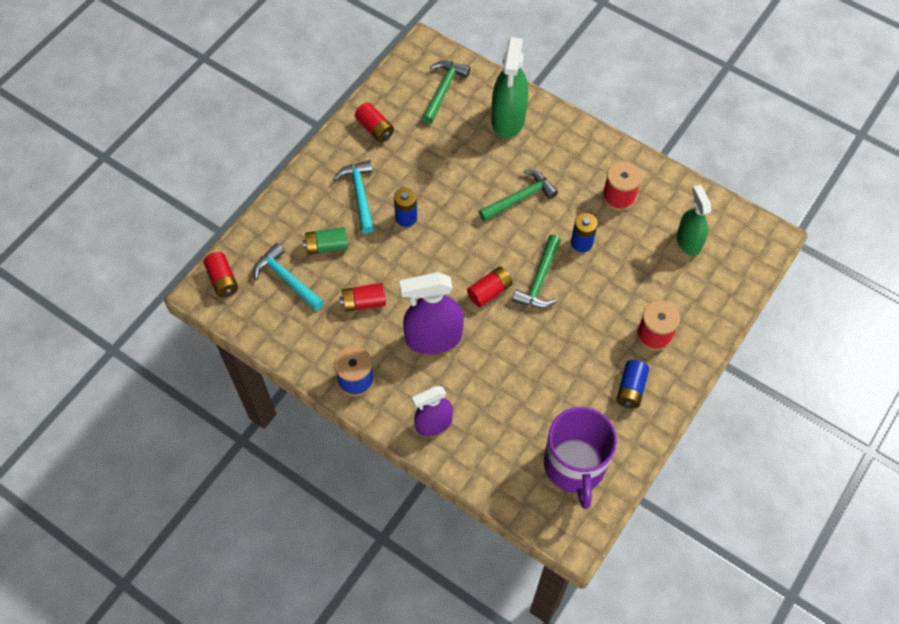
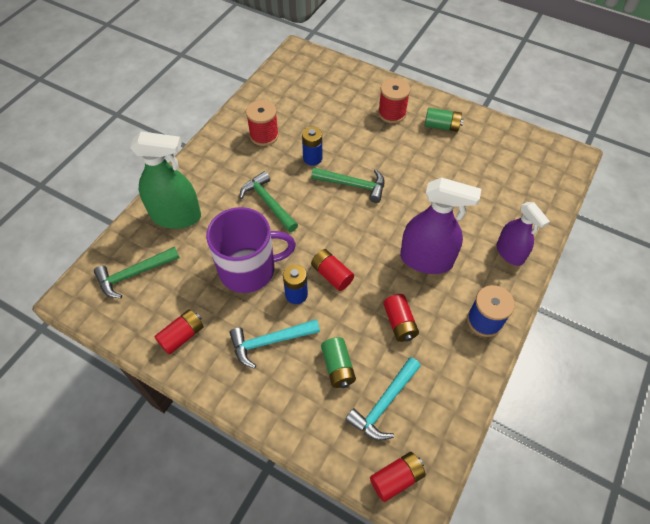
camera: 95 degrees left, 5 degrees down
purple spray bottle [399,272,464,354] -> purple spray bottle turned 60 degrees counterclockwise [400,177,481,274]
green hammer [422,61,470,124] -> green hammer turned 45 degrees counterclockwise [94,246,180,298]
red battery [467,267,513,307] -> red battery moved to [311,249,354,291]
purple mug [544,407,617,509] -> purple mug moved to [206,207,296,293]
blue battery [616,360,649,409] -> green battery [425,108,463,132]
green spray bottle [677,185,711,256] -> none

